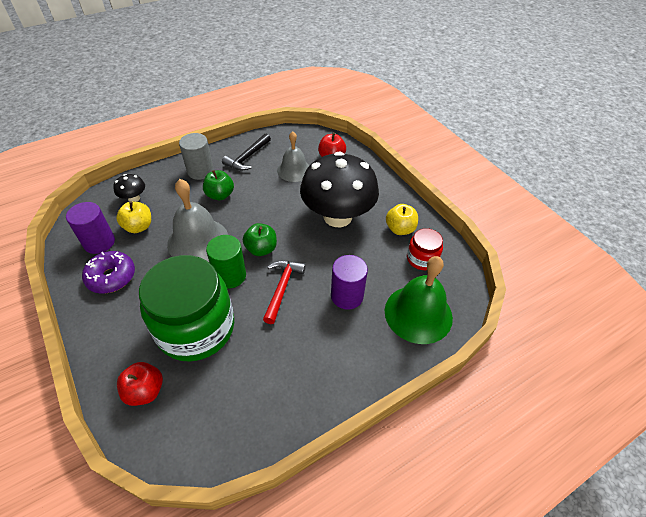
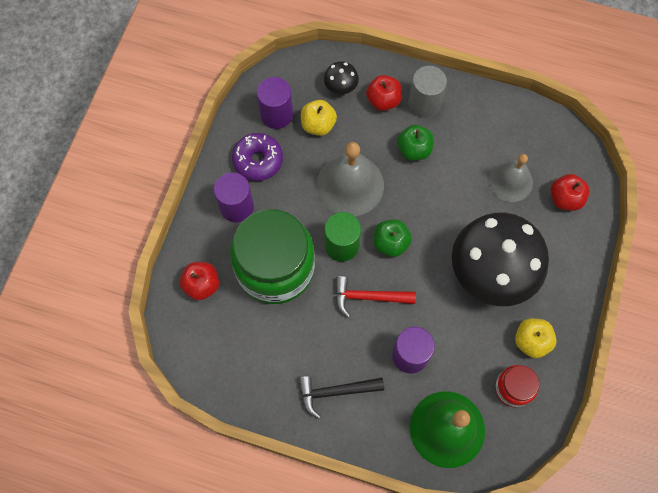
camera: 50 degrees right, 20 degrees up
black hammer [222,134,271,171] -> black hammer moved to [298,376,384,419]
red hammer [263,261,306,324] -> red hammer turned 150 degrees counterclockwise [335,276,416,318]
none -> purple cylinder [214,172,254,223]
none -> red apple [366,75,402,111]

